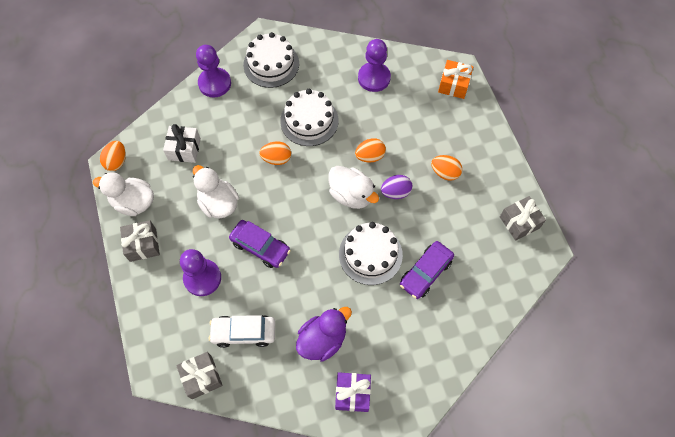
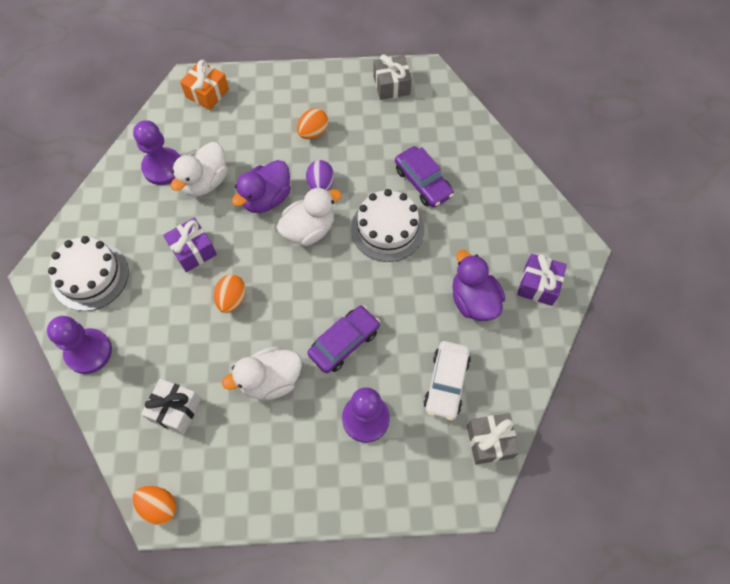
camera: 75 degrees left, 0 degrees up
white duck [93,172,154,216] -> white duck moved to [171,142,228,197]
grey gift [120,220,160,262] -> none
white cake [280,89,339,146] -> purple gift [163,218,217,272]
orange egg [355,138,386,163] -> purple duck [232,160,291,213]

